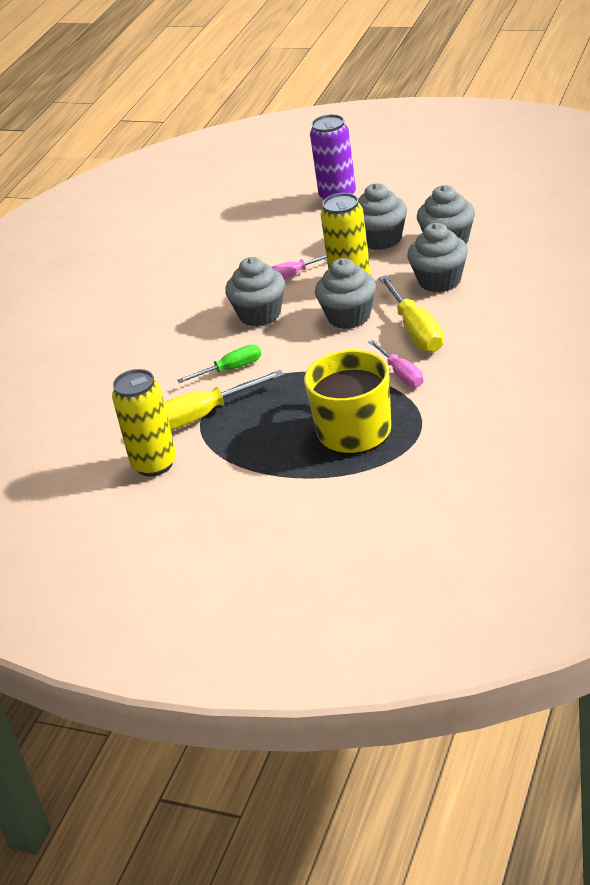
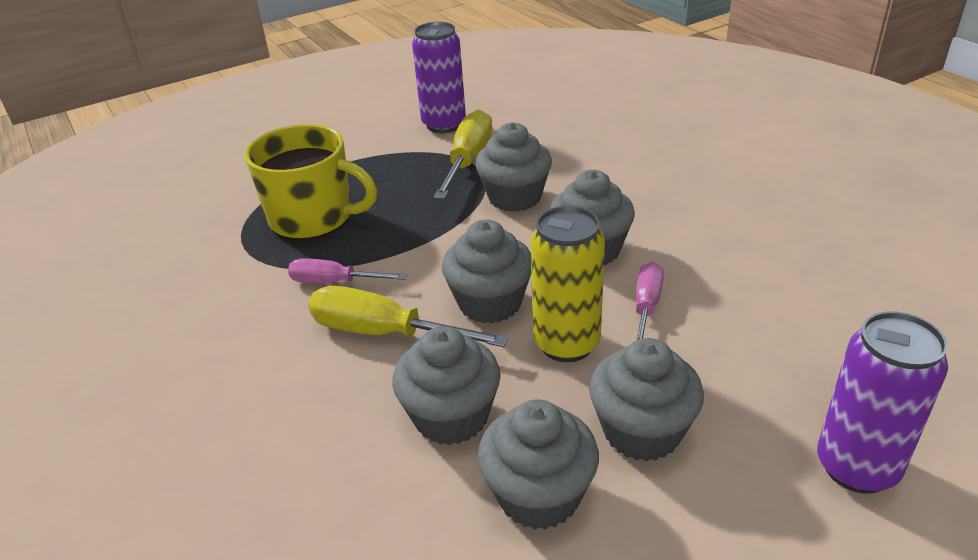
camera: 125 degrees right, 0 degrees up
yellow can [112,369,176,477] -> purple can [412,22,466,133]
green screwdriver [177,345,261,383] -> grey cupcake [475,122,552,212]

